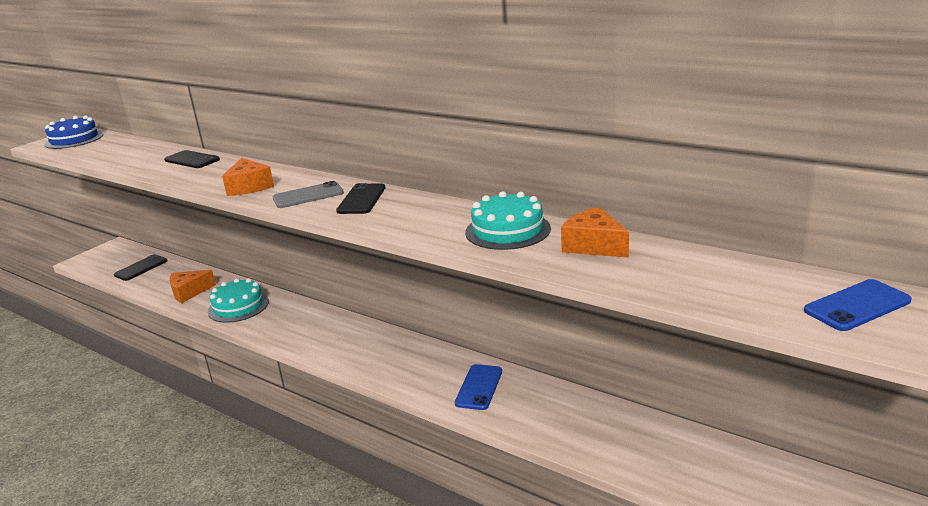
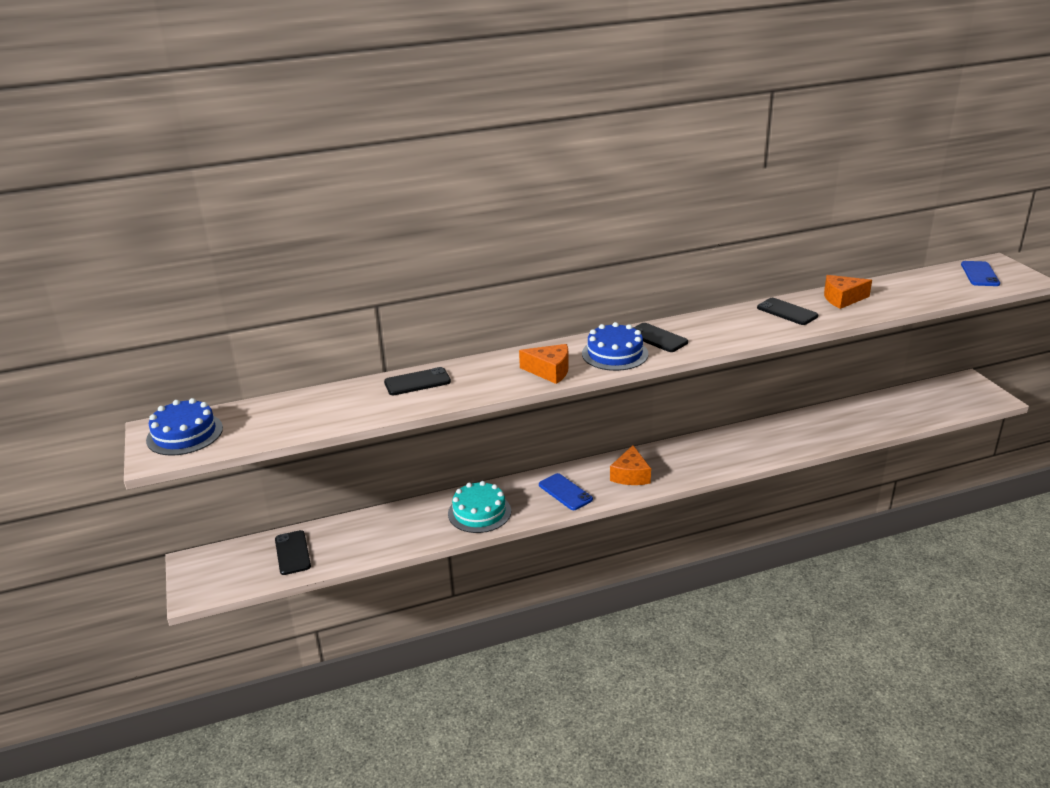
camera: 55 degrees left, 5 degrees up
orange cheese [169,270,216,303] -> orange cheese moved to [610,445,651,485]
grey phone [273,181,344,208] -> blue cake [582,322,648,371]
blue phone [455,364,502,410] -> blue phone moved to [539,473,593,510]
turquoise cake [465,191,551,250] -> black phone [757,298,818,325]

